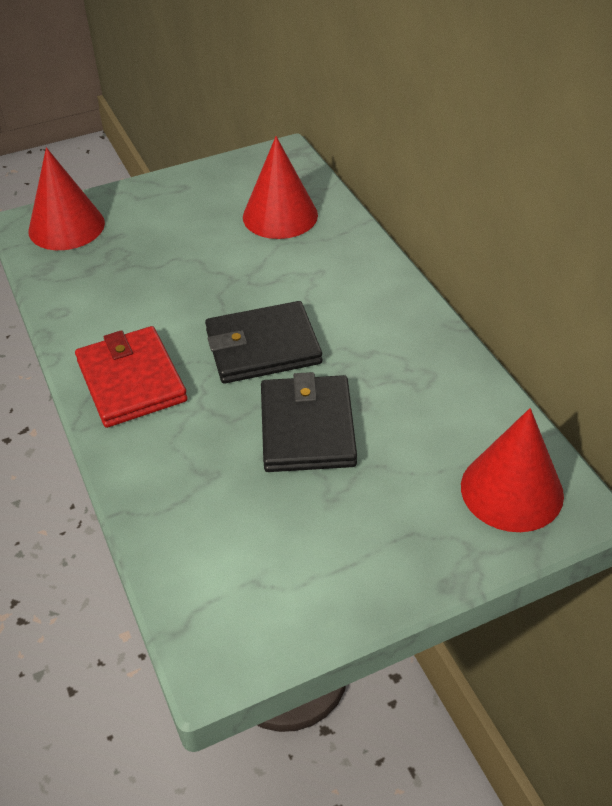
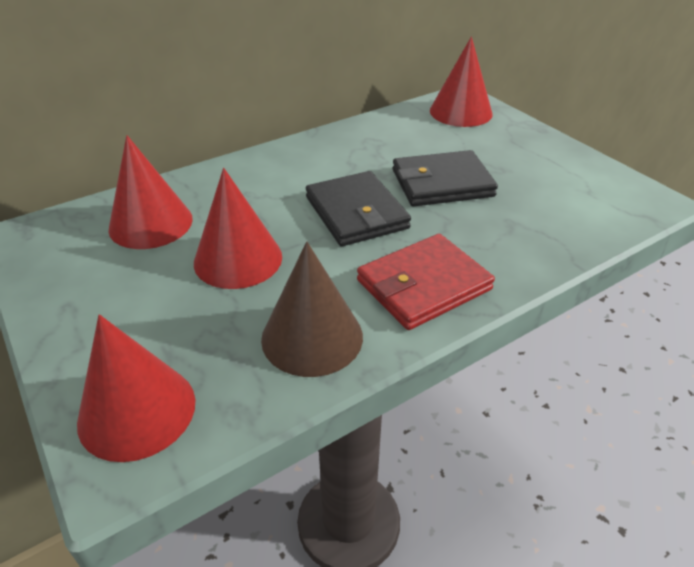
camera: 100 degrees left, 5 degrees down
none -> red cone [194,168,282,289]
none -> brown cone [261,242,363,377]

